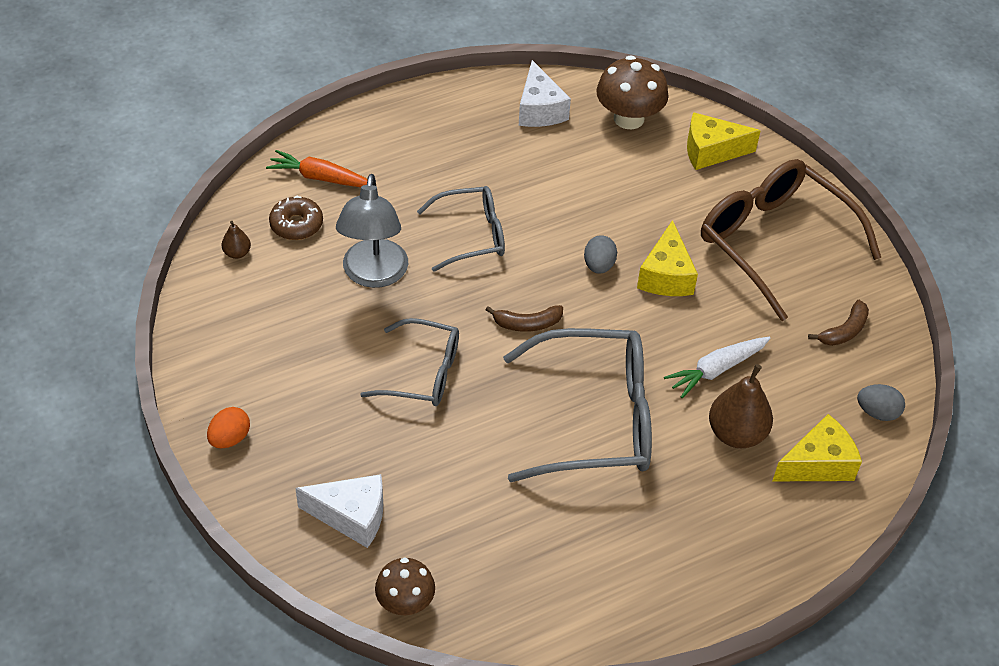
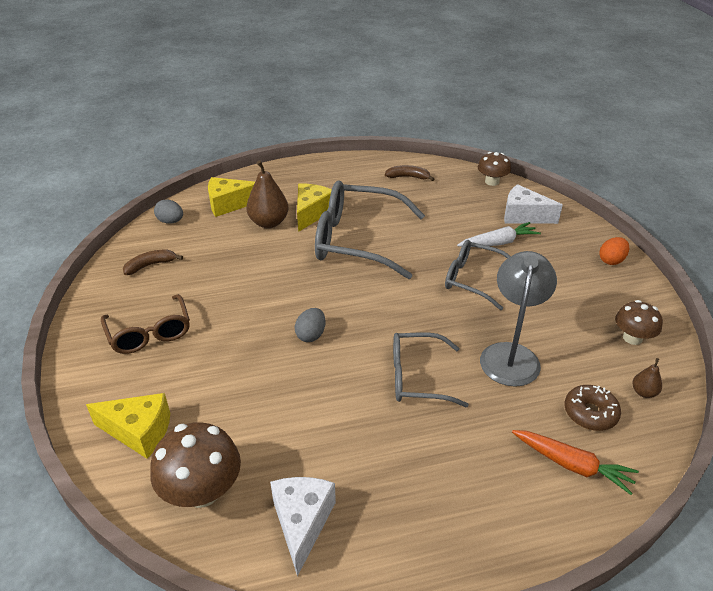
camera: 165 degrees left, 10 degrees down
brown banana [486,305,563,332] -> brown banana moved to [385,165,434,181]
yellow cheese [637,220,698,296] -> yellow cheese moved to [297,183,332,232]
white carrot [664,337,771,398] -> white carrot moved to [457,222,541,247]
brown glasses [701,159,881,321] -> brown glasses [101,294,190,354], size x0.59
none -> brown mushroom [615,300,663,345]

